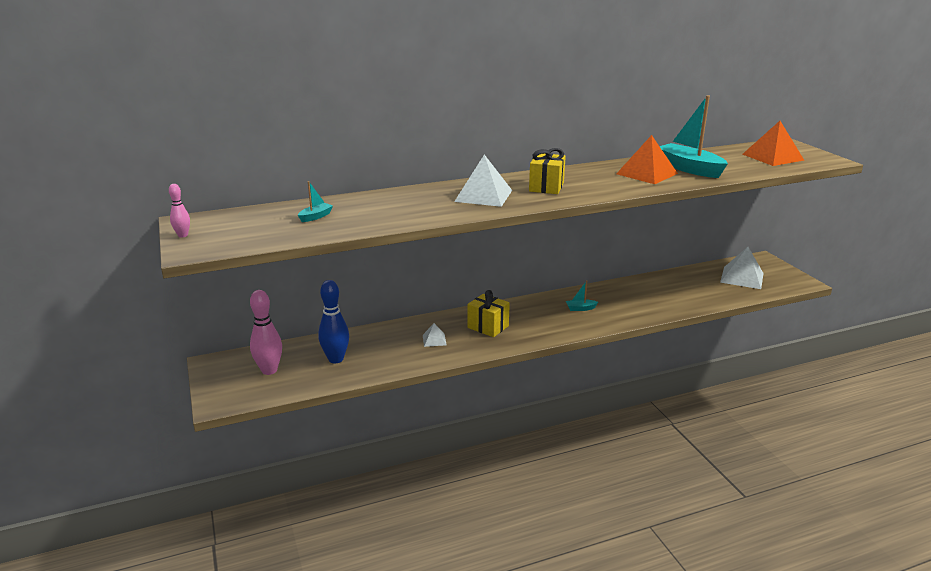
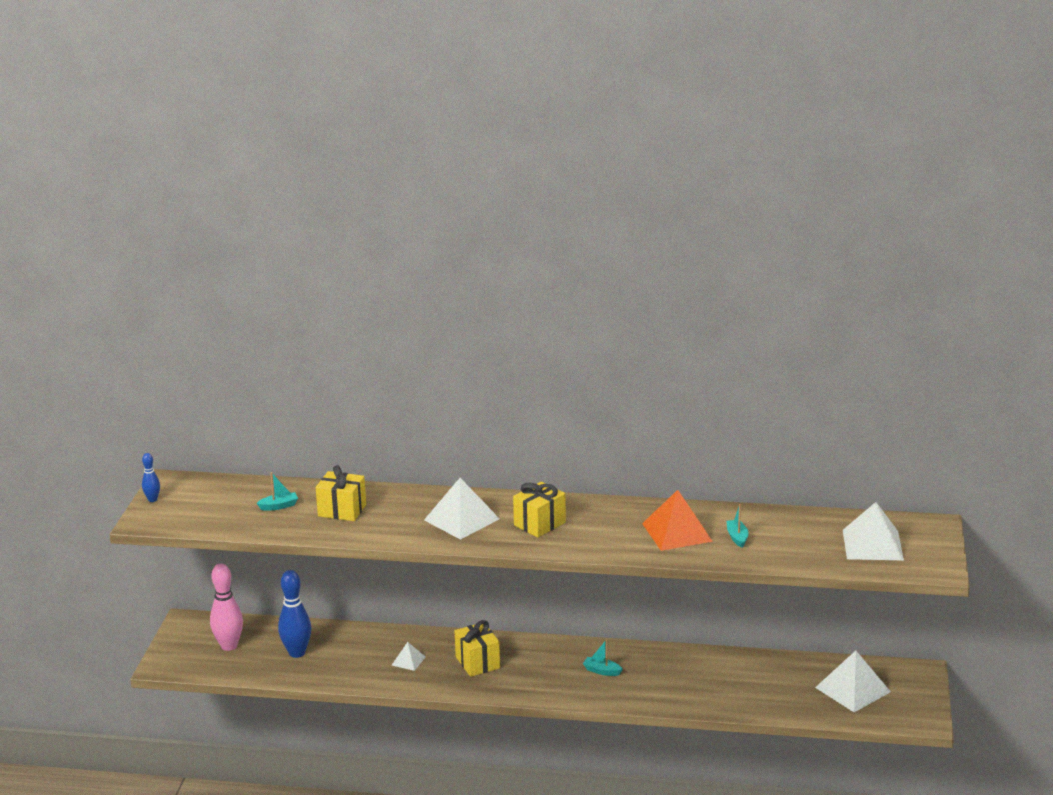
camera: 30 degrees right, 0 degrees up
pink bowling pin [169,184,190,238] -> blue bowling pin [142,453,160,502]
turquoise boat [660,95,728,178] -> turquoise boat [726,504,749,548], size x0.44
orange pyramid [742,121,804,166] -> white pyramid [843,502,904,561]
none -> yellow gift [316,465,366,521]

